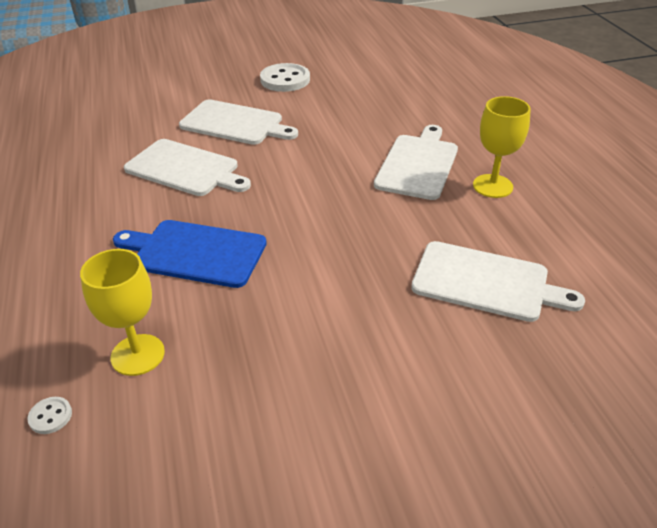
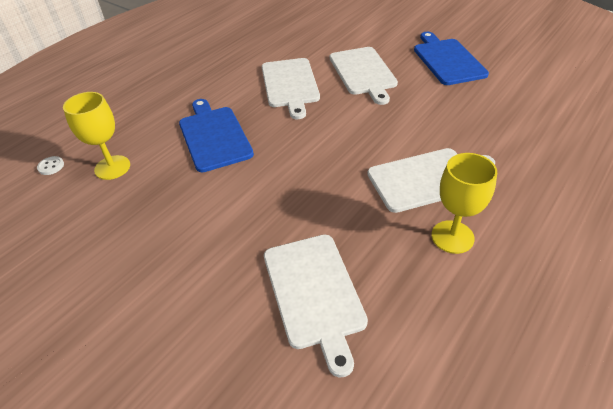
camera: 55 degrees right, 5 degrees up
white button [260,63,310,92] -> blue cutting board [414,32,489,85]

